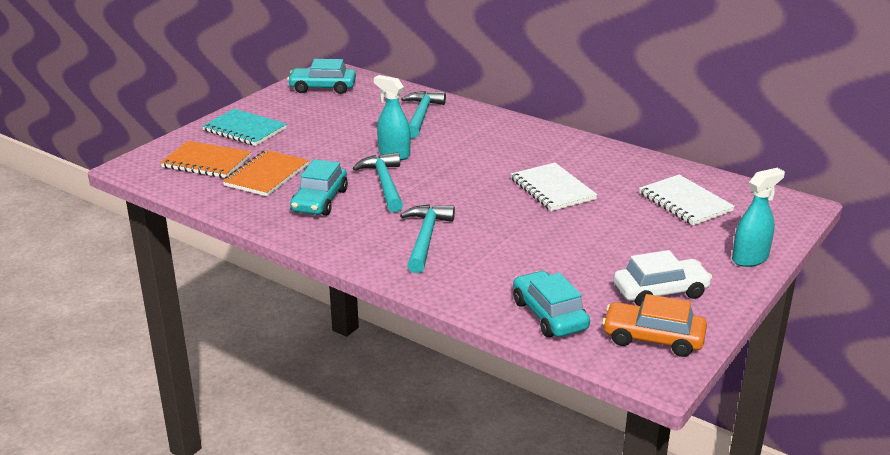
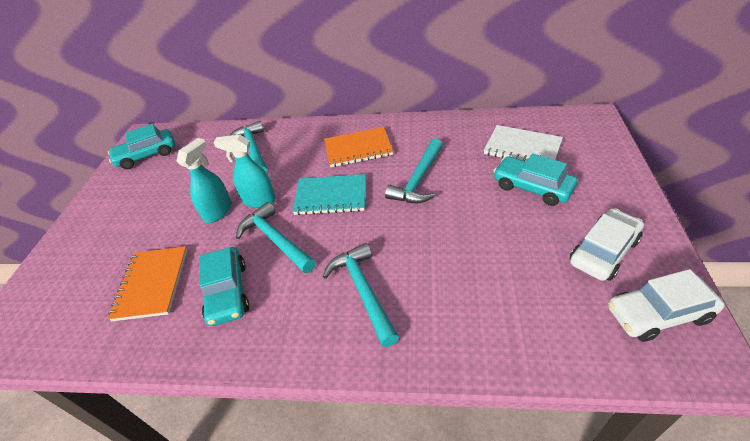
camera: 25 degrees left, 15 degrees up
orange notebook [160,141,251,178] -> orange notebook moved to [324,127,393,167]
turquoise notebook [202,109,287,146] -> turquoise notebook moved to [292,174,366,215]
white notebook [511,163,597,211] -> turquoise hammer [385,138,443,203]
turquoise car [513,271,590,338] -> turquoise car moved to [493,153,577,206]
orange car [602,294,707,357] -> white car [608,269,725,342]
turquoise spray bottle [732,168,785,267] -> turquoise spray bottle moved to [177,138,231,223]

